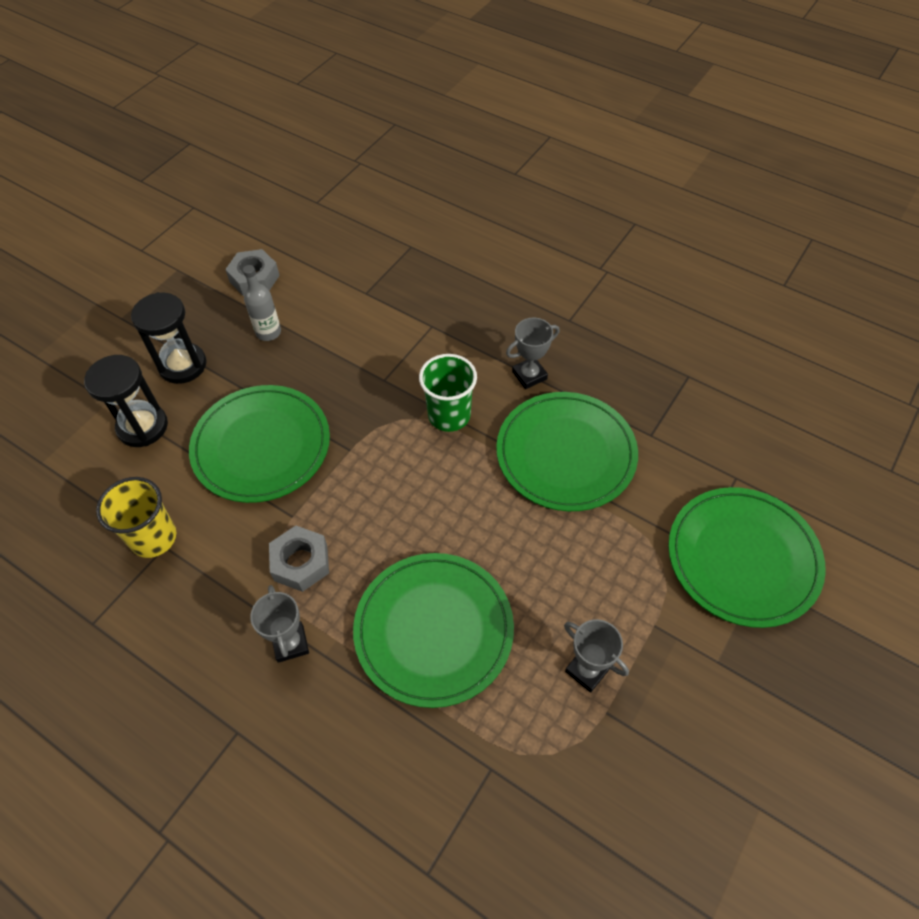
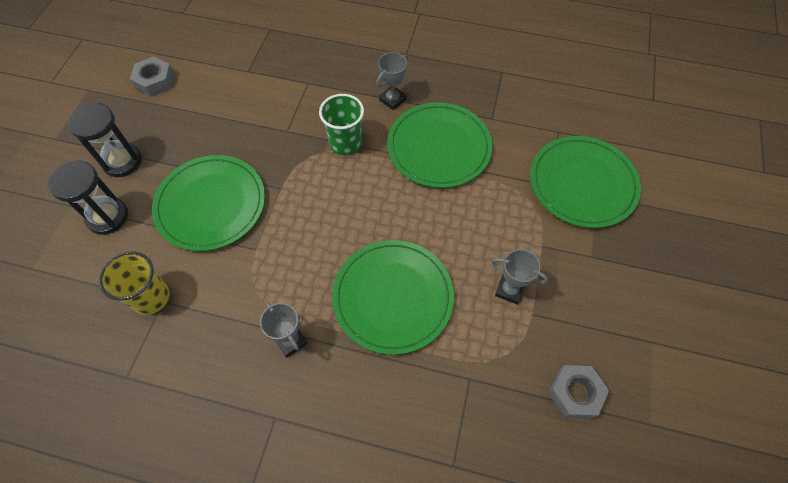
camera: 20 degrees left, 5 degrees up
grey bottle [243,265,281,341] -> none
grey nut [269,526,329,592] -> grey nut moved to [548,365,609,419]

